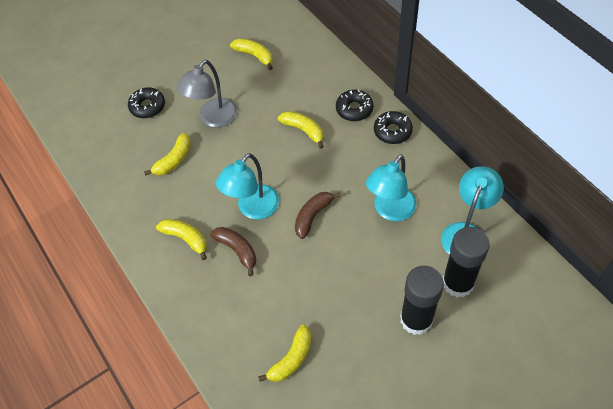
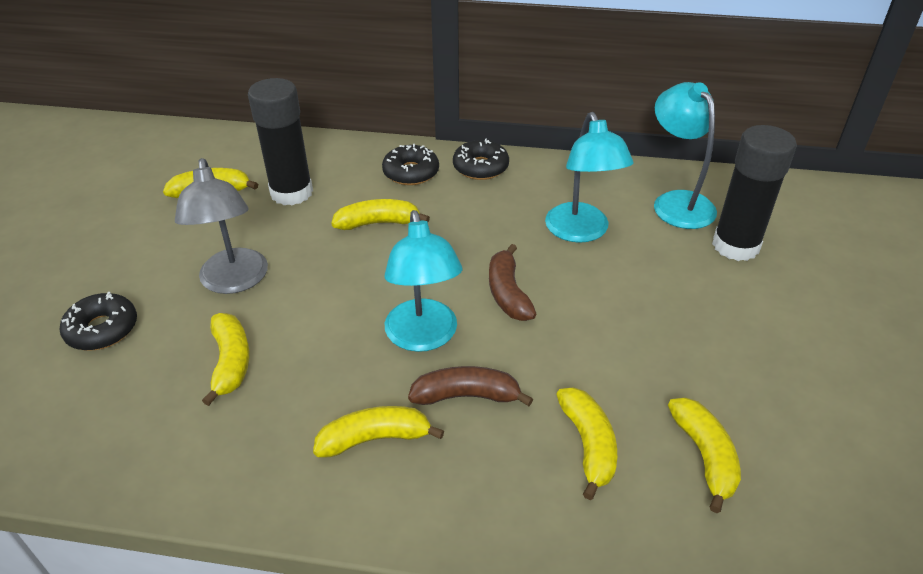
camera: 50 degrees left, 15 degrees down
black glue stick [400,266,444,335] -> black glue stick moved to [248,78,313,206]
none -> yellow banana [556,387,617,500]

